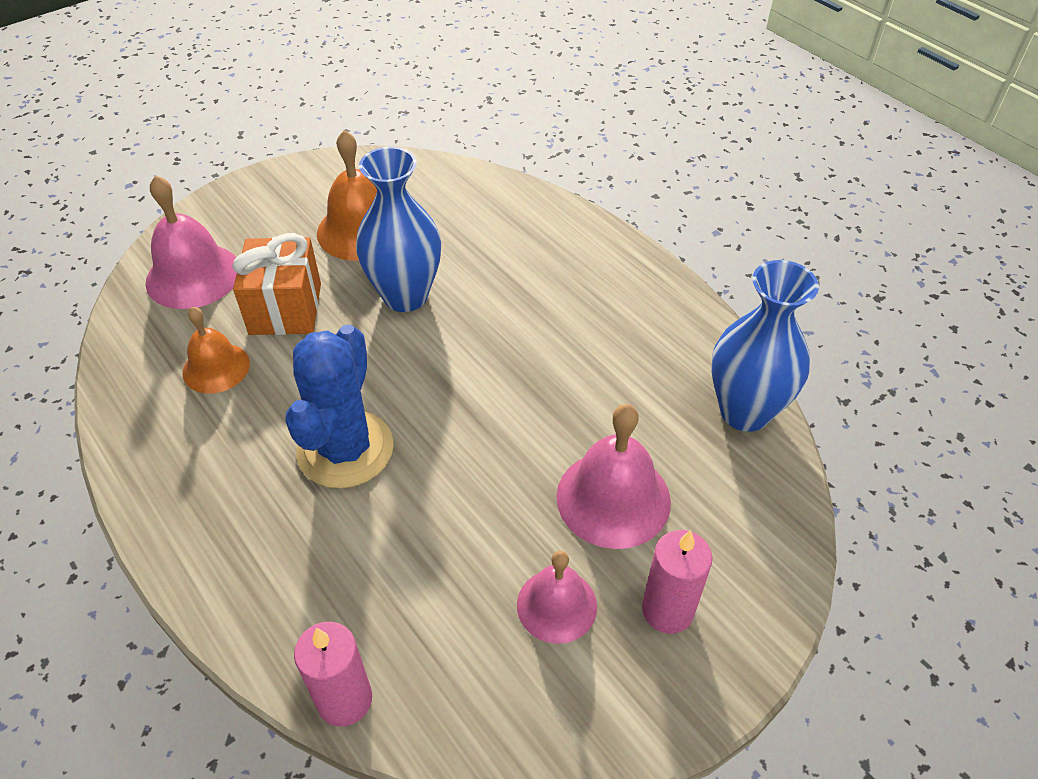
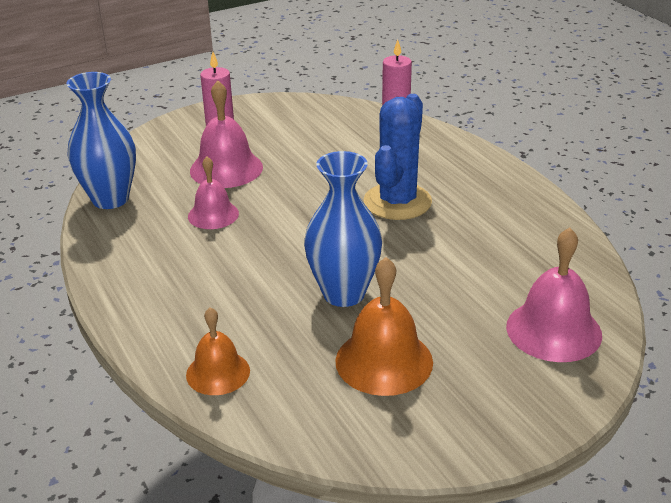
camera: 170 degrees left, 15 degrees down
orange bell [183,307,250,394] -> orange bell moved to [186,307,250,395]
orange gift [232,233,321,335] -> none
pink bell [517,551,597,644] -> pink bell moved to [188,157,239,229]

